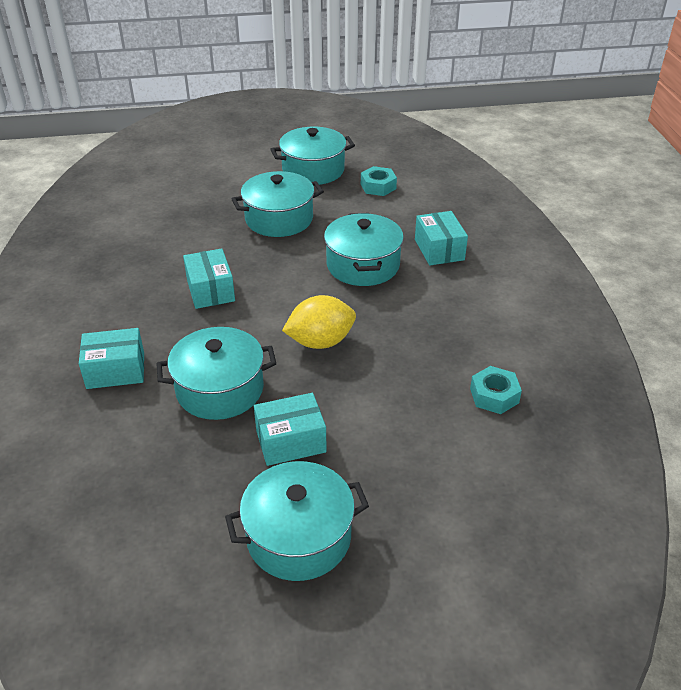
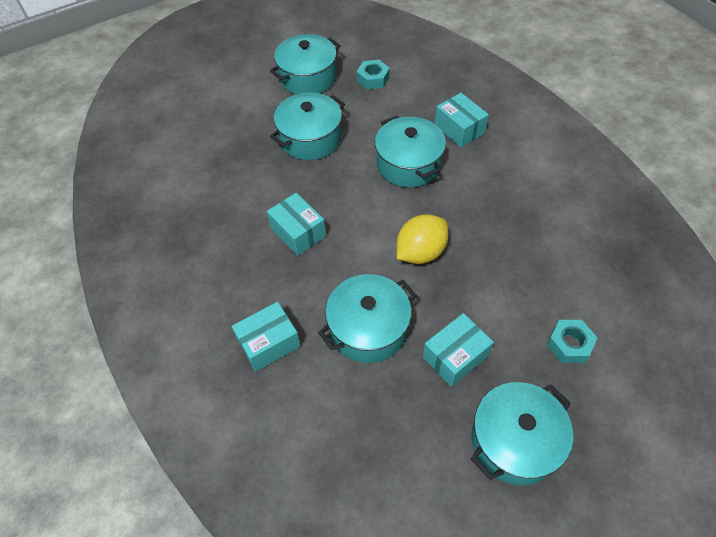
camera: 20 degrees left, 15 degrees up
turquoise nut [470,366,522,414] -> turquoise nut moved to [547,320,597,363]

